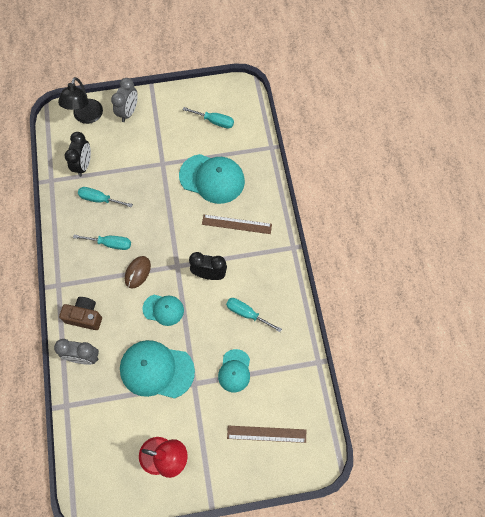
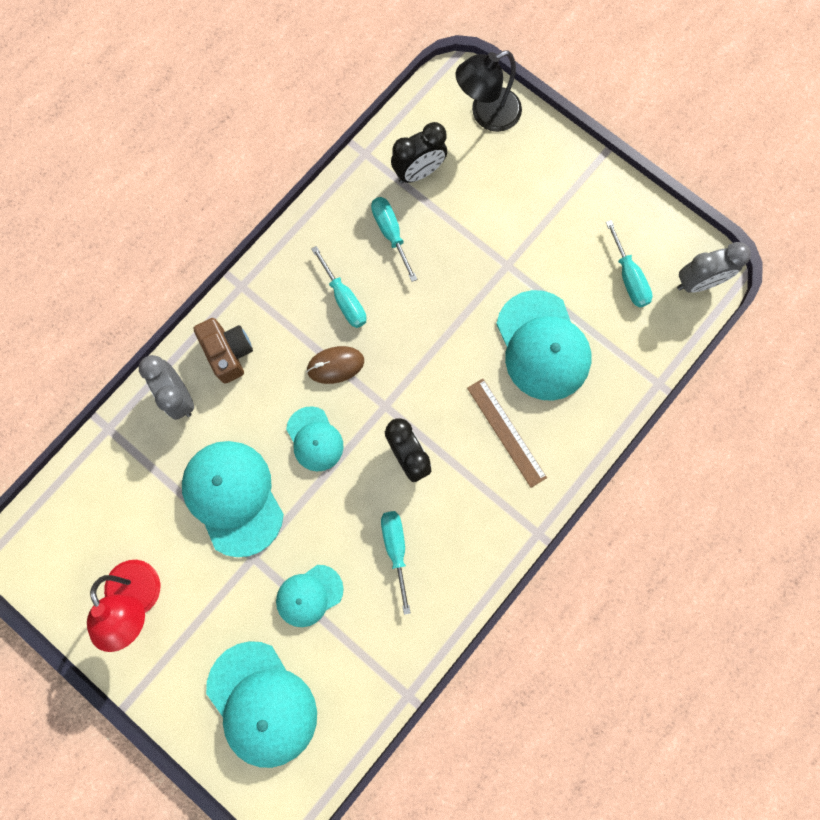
camera: 50 degrees right, 10 degrees up
grey clock [111,78,138,122] -> grey clock moved to [677,242,751,293]
brown ruler [227,426,306,443] -> turquoise cap [206,641,317,768]

